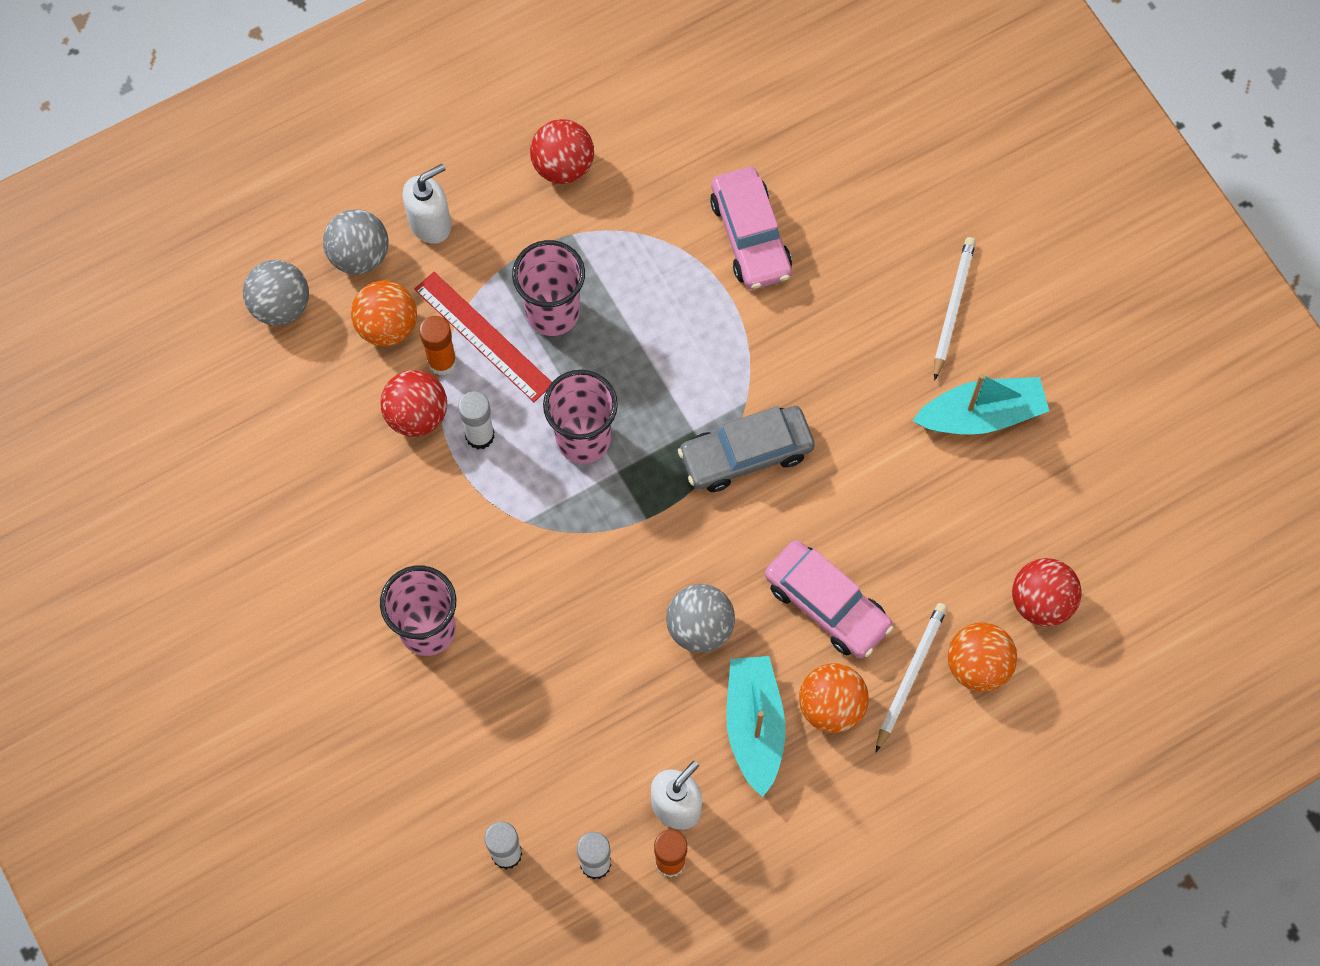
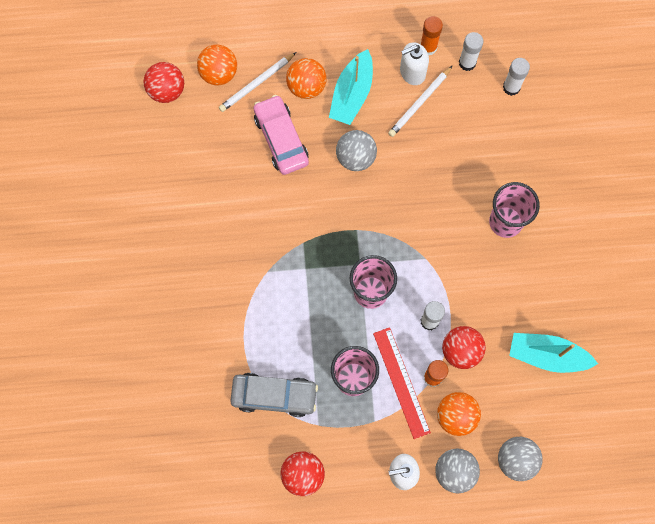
camera: 155 degrees left, 5 degrees up
grey car [678,406,815,492] -> grey car moved to [230,373,318,417]
pink car [710,167,792,290] -> none
turquoise boat [913,374,1049,435] -> turquoise boat moved to [509,333,598,373]
white pencil [934,237,976,381] -> white pencil moved to [388,65,453,137]

